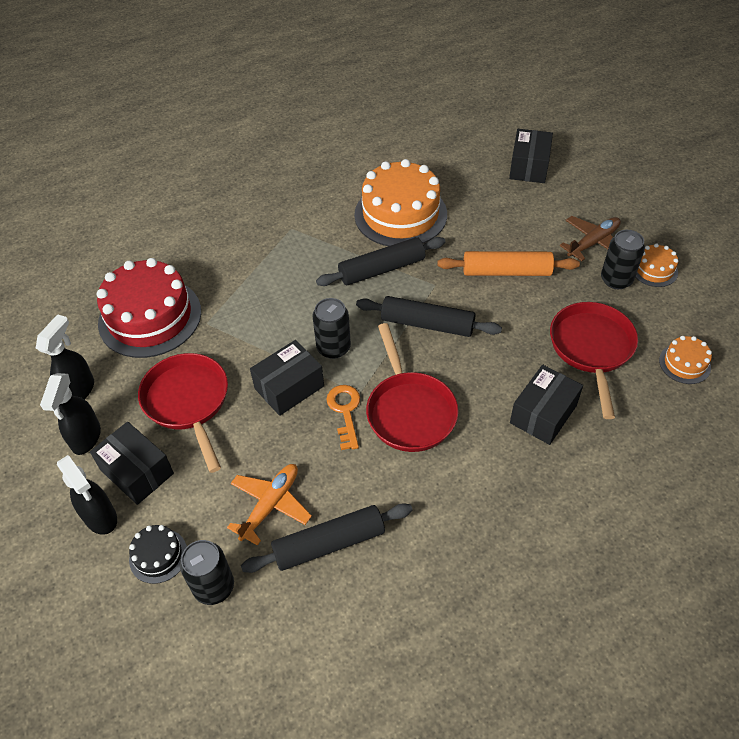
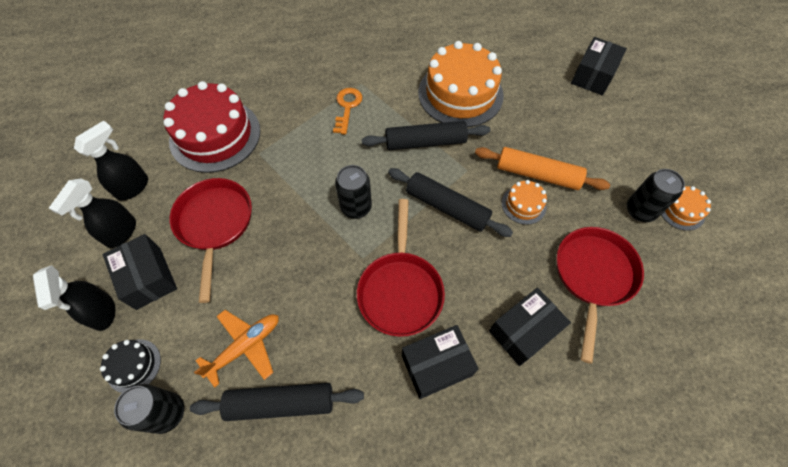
camera: 15 degrees right, 10 degrees up
black box [250,340,324,416] -> black box moved to [402,325,479,399]
orange key [326,385,360,450] -> orange key moved to [333,88,362,135]
brown plane [560,216,621,261] -> none
orange cake [659,336,712,384] -> orange cake moved to [502,180,547,225]

